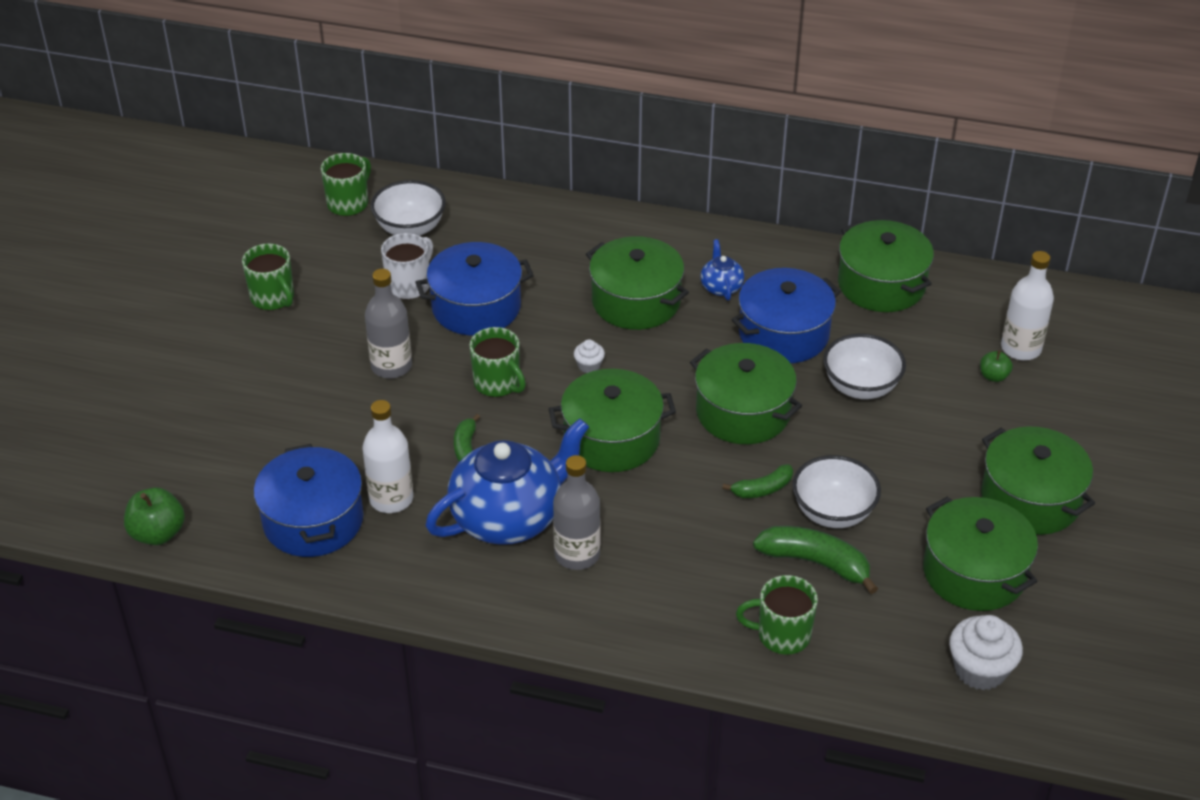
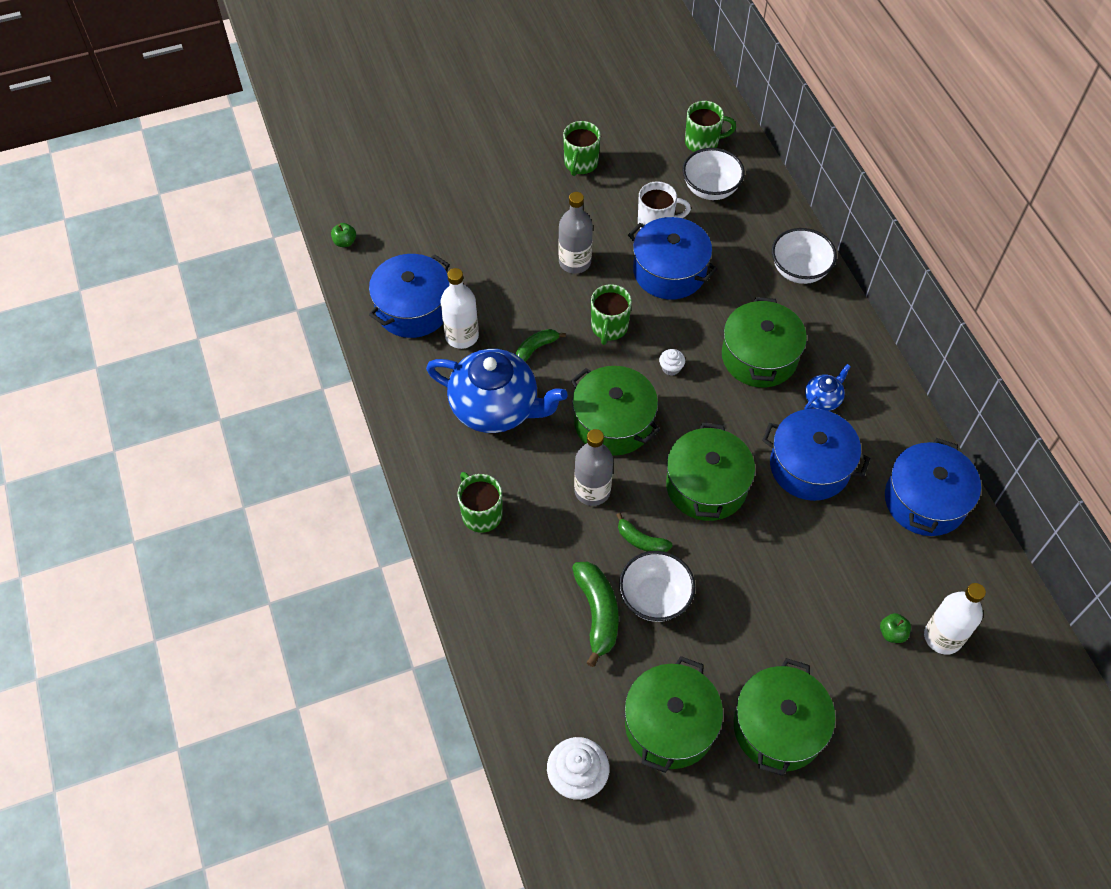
camera: 55 degrees right, 15 degrees up
green apple [124,487,185,545] -> green apple [331,223,356,247], size x0.59
grey bottle [553,455,600,570] -> grey bottle moved to [574,429,613,506]
green mug [736,575,818,655] -> green mug moved to [457,472,502,533]
white bowl [823,334,906,399] -> white bowl moved to [772,228,837,284]
green pot [838,220,934,312] -> blue pot [885,438,981,536]

